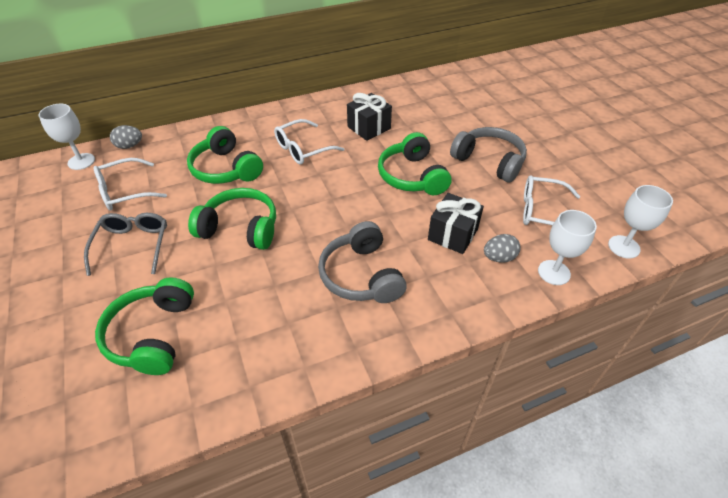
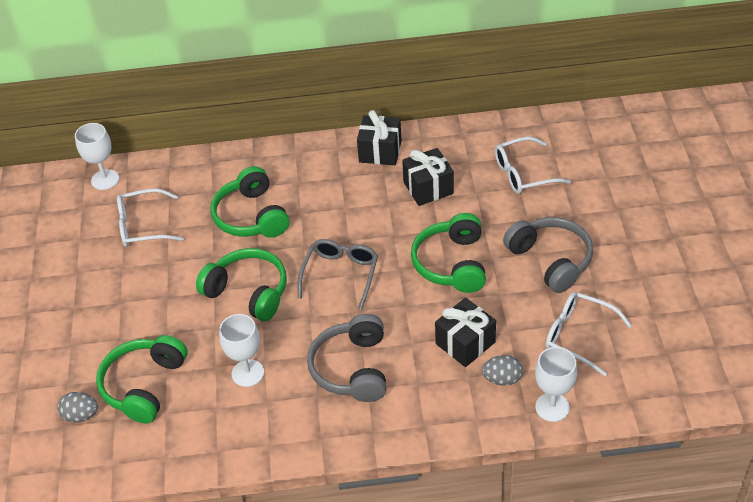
camera: 20 degrees right, 0 degrees up
grey glasses [84,213,167,276] -> grey glasses moved to [298,239,378,310]
grey egg [110,125,142,149] -> grey egg moved to [57,392,98,422]
white glasses [274,119,344,165] -> white glasses moved to [495,137,571,194]
white goblet [608,185,673,259] -> white goblet moved to [219,314,264,387]
none -> black gift [357,110,402,165]

